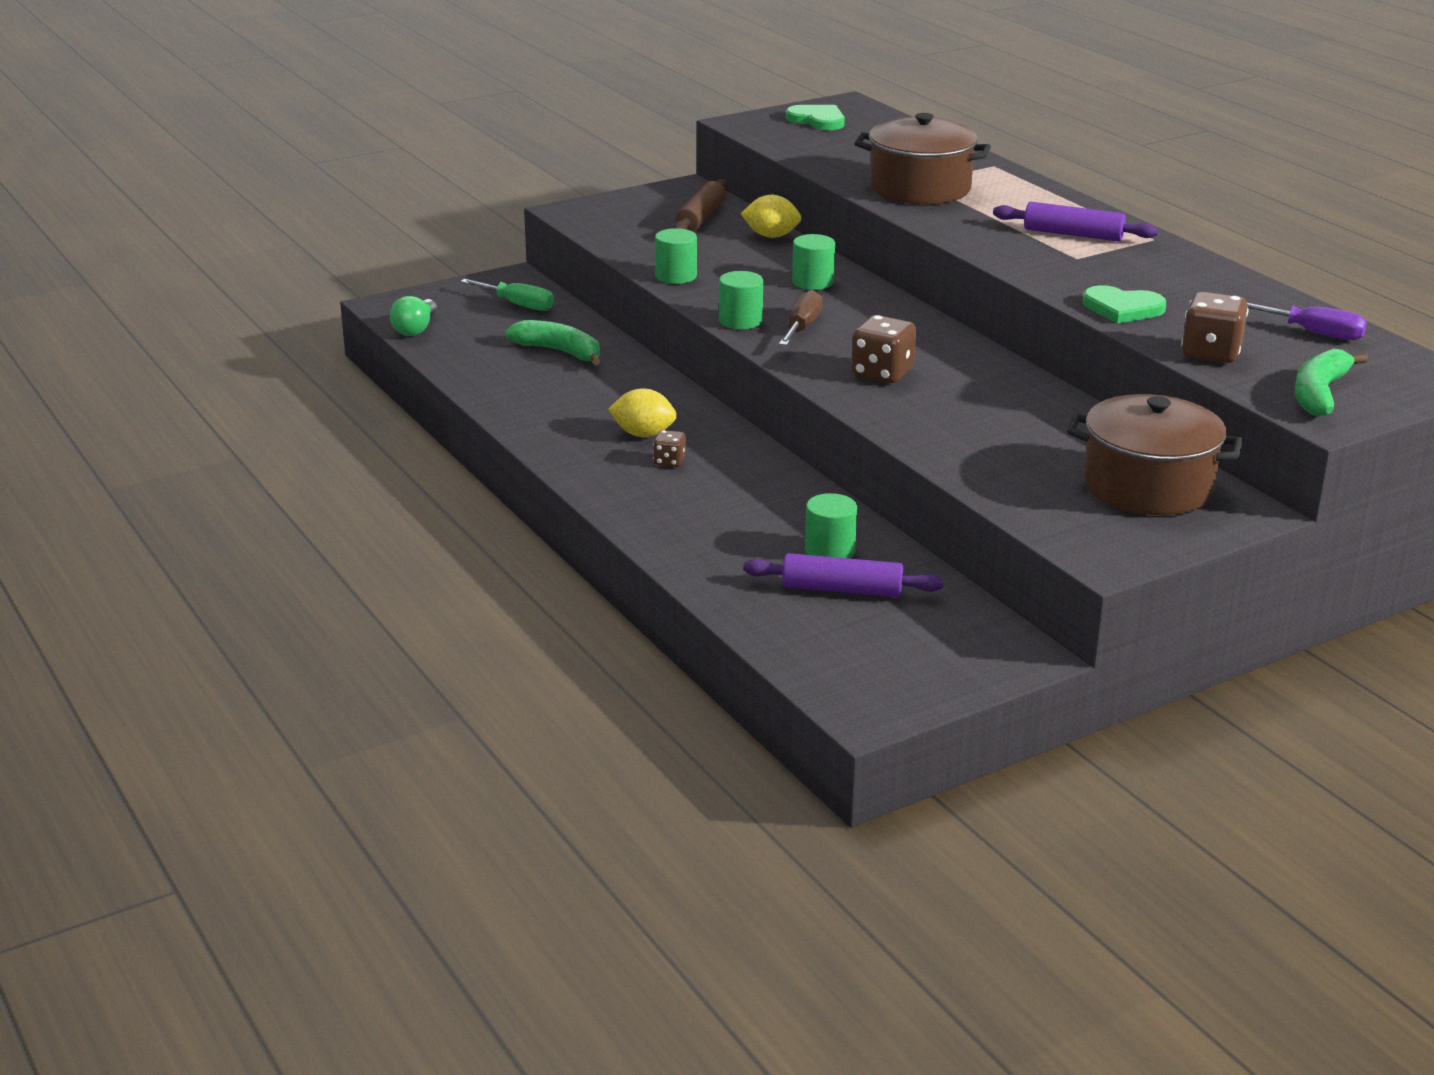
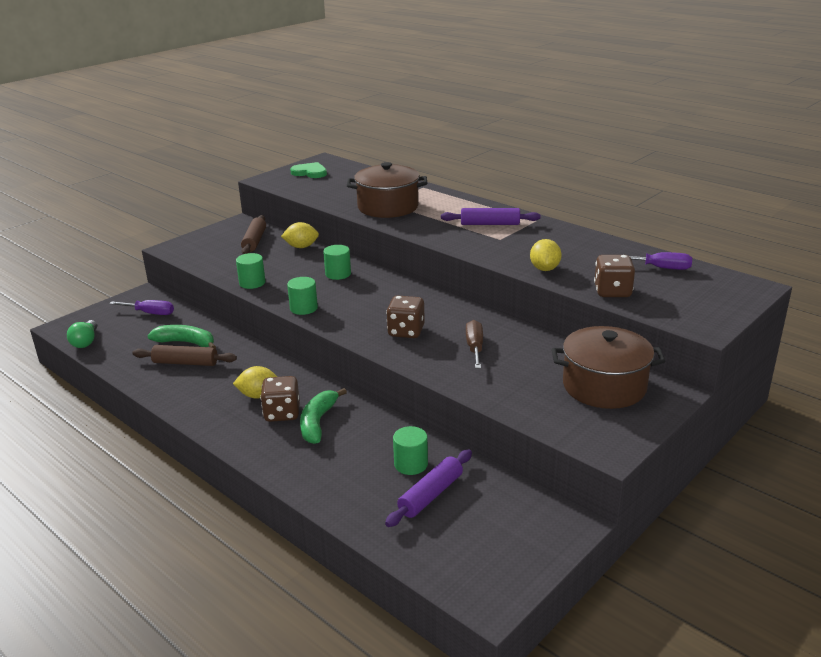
camera: 15 degrees left, 0 degrees up
green screwdriver [460,279,554,311] -> purple screwdriver [109,300,174,315]
brown dice [653,430,686,467] -> brown dice [260,376,300,422], size x1.83
purple rolling pin [743,553,944,597] -> purple rolling pin turned 45 degrees counterclockwise [385,450,472,527]
brown screwdriver [779,290,822,346] -> brown screwdriver moved to [466,320,483,368]
green heart [1083,285,1166,324] -> yellow lemon [530,239,562,271]
green banana [1295,348,1368,416] -> green banana moved to [300,388,347,444]
none -> brown rolling pin [132,345,237,366]

